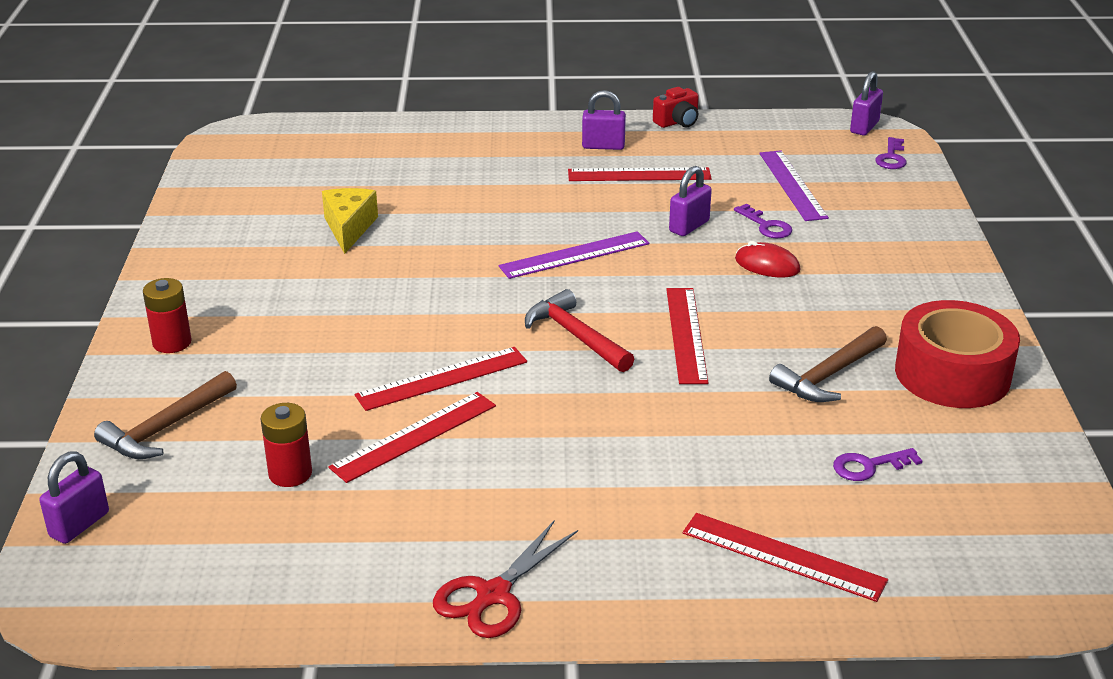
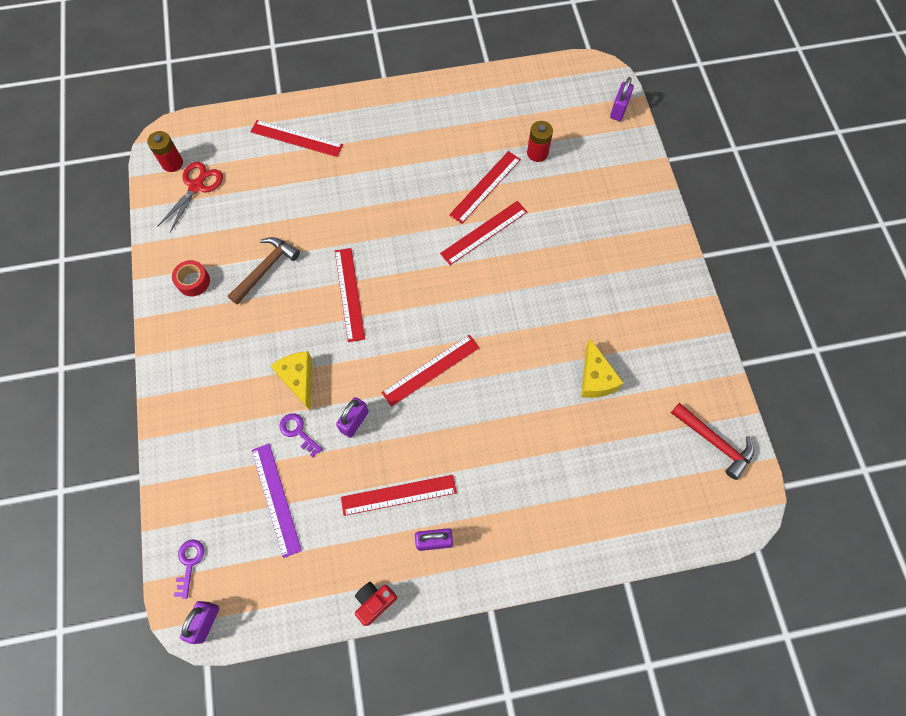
camera: 170 degrees right, 35 degrees up
brown hammer [94,371,237,459] -> none
red battery [143,278,192,353] -> red battery moved to [147,131,183,172]
red scissors [433,520,578,638] -> red scissors moved to [157,162,223,232]
purple ruler [498,231,649,279] -> red ruler [381,335,480,407]
red hammer [525,289,634,372] -> red hammer moved to [671,403,754,480]
red mouse [735,241,800,278] -> yellow cheese [270,351,312,410]
purple key [833,448,923,481] -> none
red tape [895,300,1020,408] -> red tape [172,260,210,296], size x0.49

